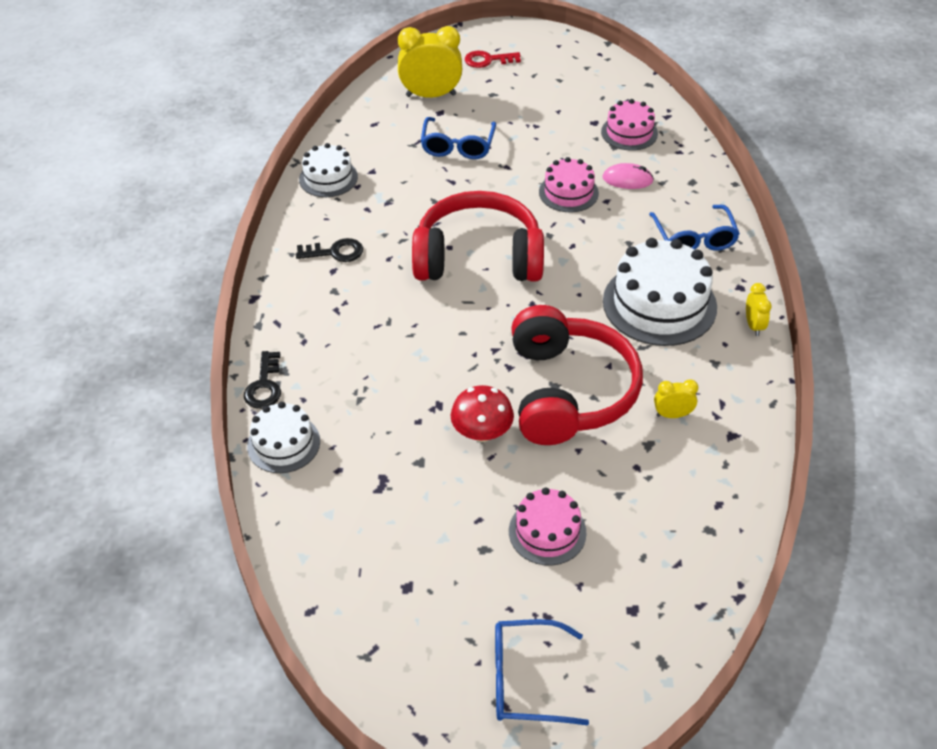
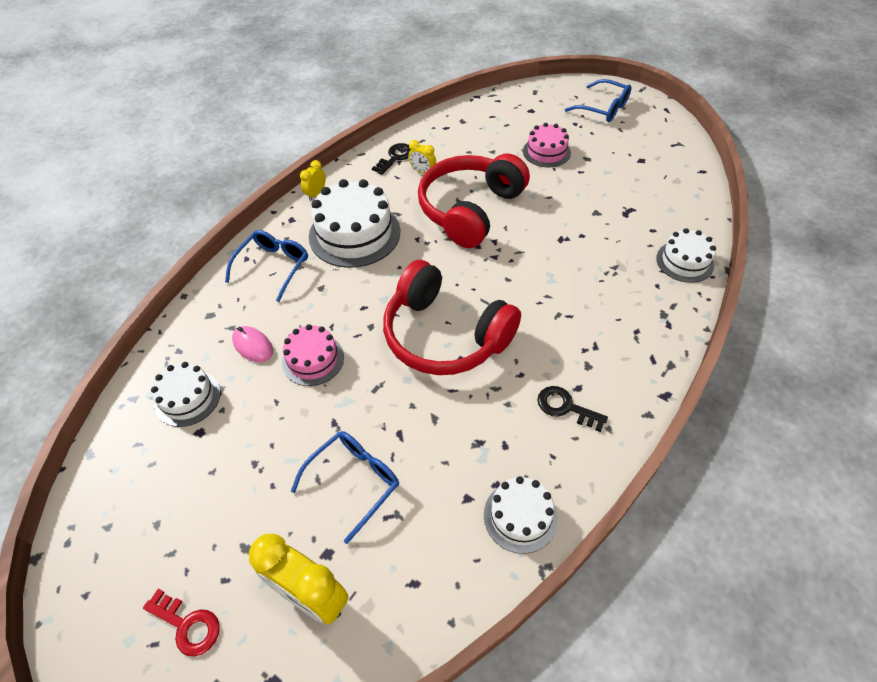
camera: 145 degrees left, 5 degrees up
black key [244,351,281,409] -> black key moved to [372,143,411,175]
red mushroom [451,385,514,442] -> none
pink cake [601,99,658,151] -> white cake [151,362,220,427]

